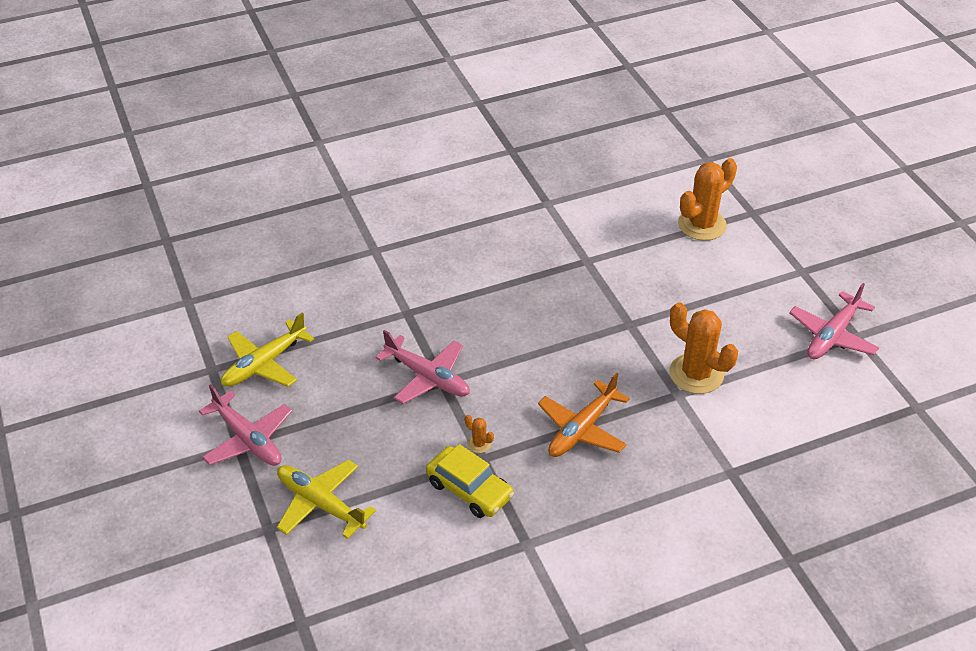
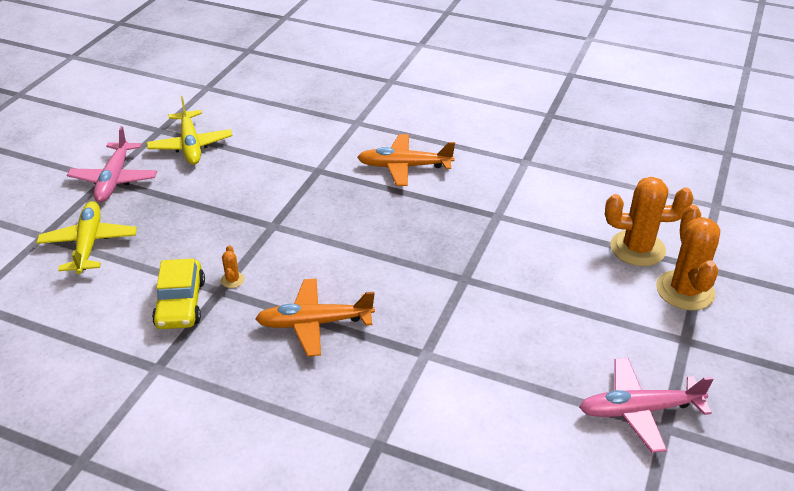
camera: 45 degrees right, 5 degrees down
yellow plane [221,312,314,387] -> yellow plane turned 105 degrees counterclockwise [147,96,232,165]
pink plane [376,330,470,404] -> none
orange cactus [670,302,738,394] -> orange cactus moved to [656,205,720,311]
none -> orange plane [357,134,455,186]

